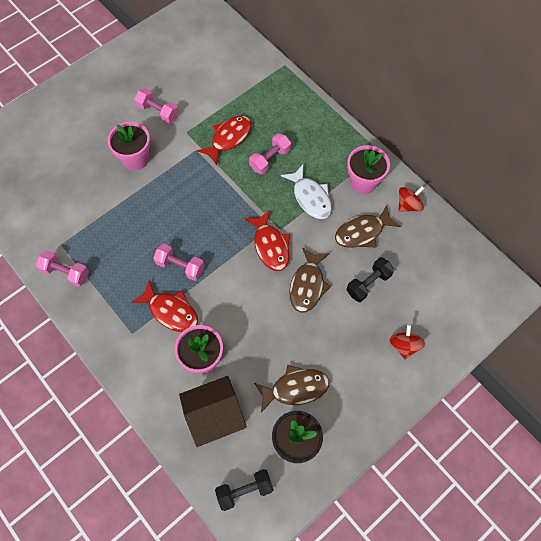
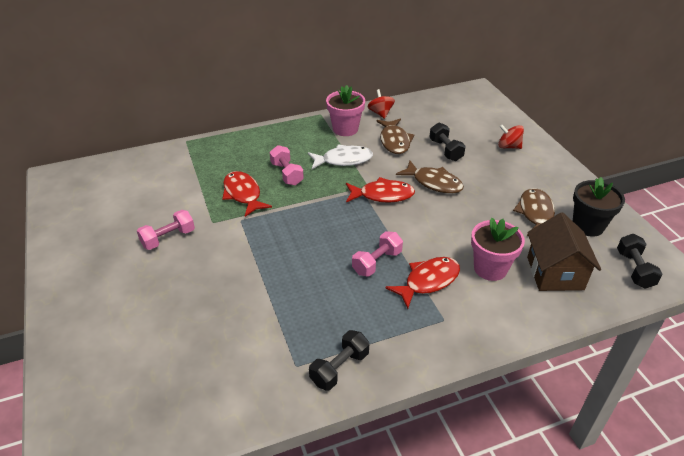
camera: 70 degrees left, 25 degrees down
pink dumbbell [36,250,89,287] -> black dumbbell [309,330,370,391]
pink flower pot [108,122,150,170] -> none

